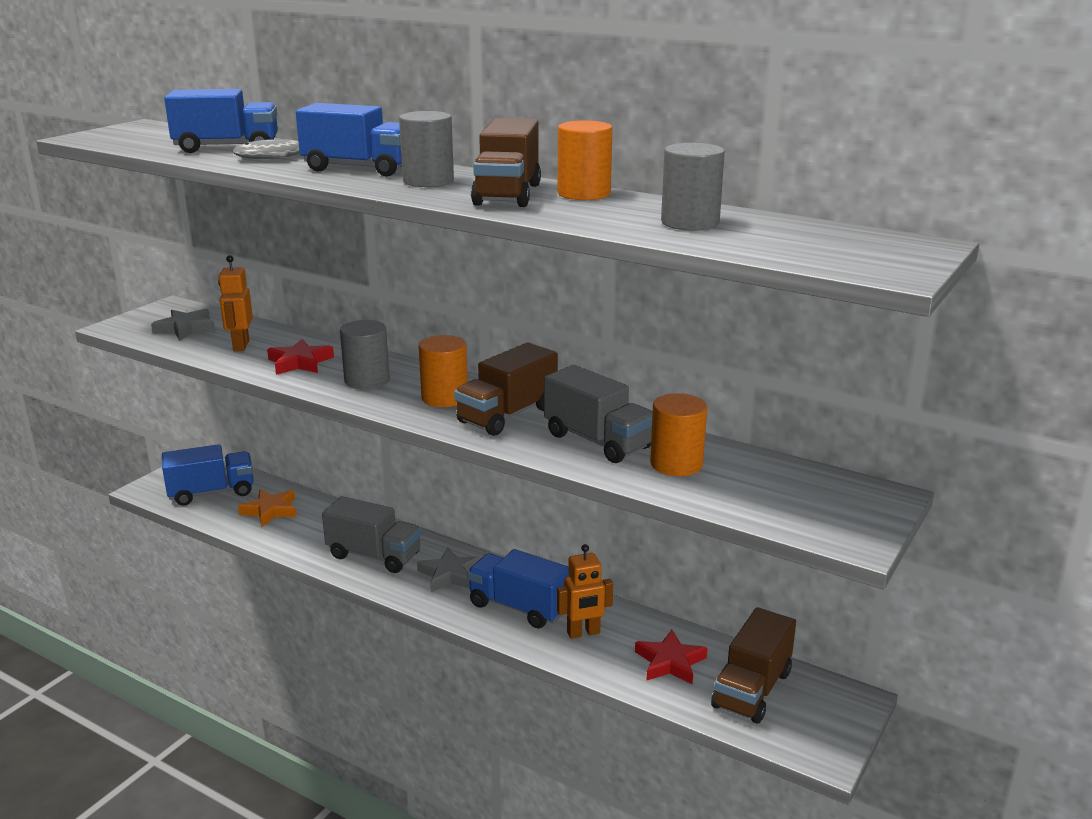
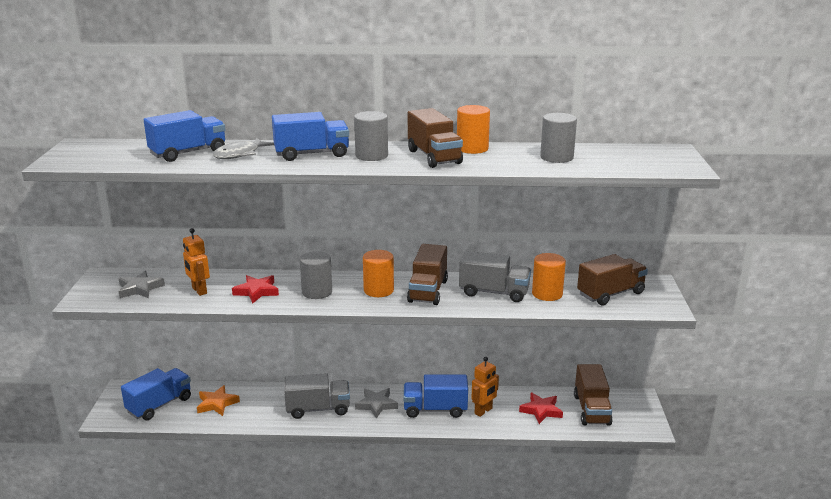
camera: 30 degrees left, 0 degrees up
none -> brown truck [577,254,648,306]

